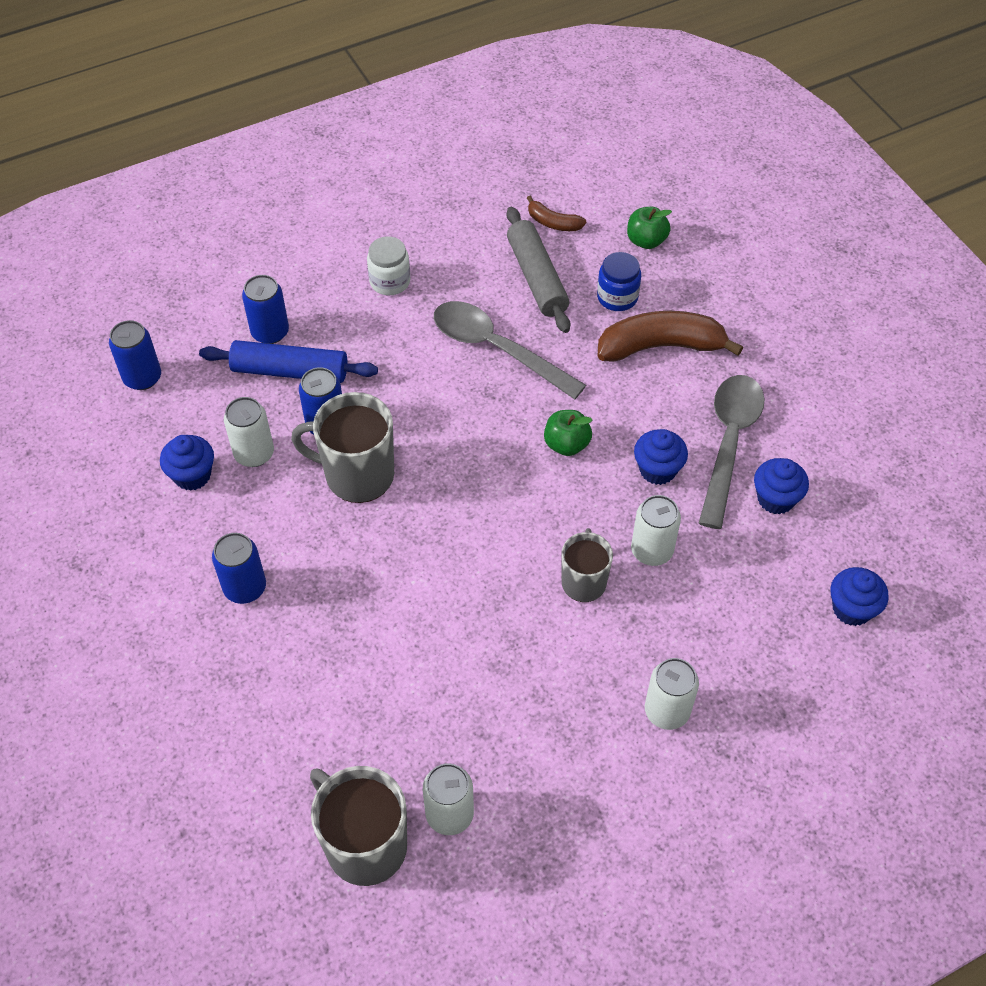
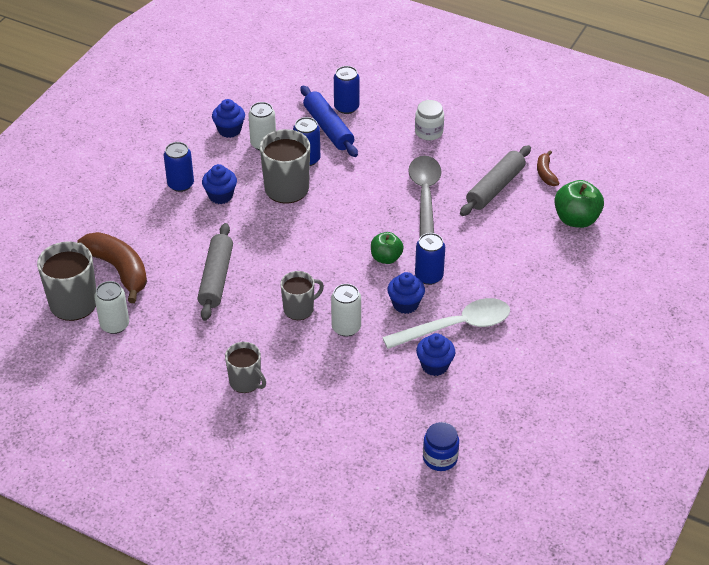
camera: 55 degrees right, 10 degrees down
blue can [109,320,161,390] -> blue can moved to [415,233,445,285]
blue jar [597,252,641,311] -> blue jar moved to [423,422,459,471]
brown banana [598,311,743,362] -> brown banana moved to [77,232,147,303]
green apple [627,207,672,249] -> green apple [554,180,604,228], size x1.52
white can [645,658,699,730] -> grey mug [225,342,266,393]
grey spoon [699,375,764,529] -> white spoon [382,298,510,349]
blue cupcake [830,567,889,626] -> blue cupcake moved to [202,164,237,204]
none -> grey rolling pin [198,223,233,321]

